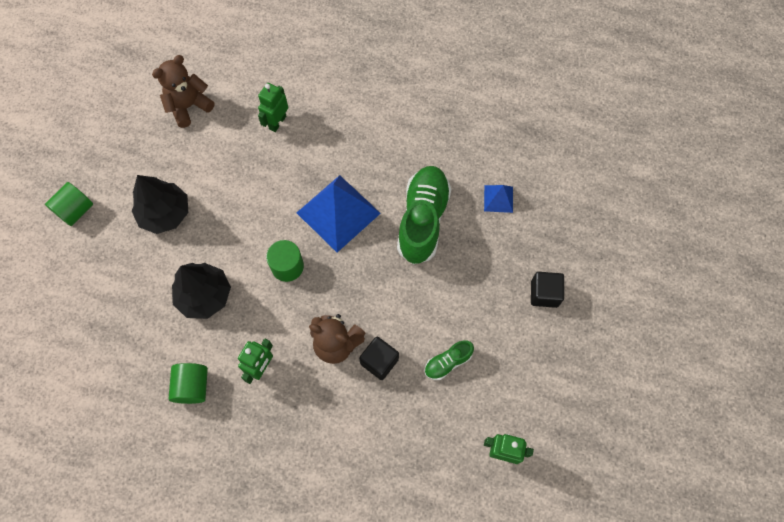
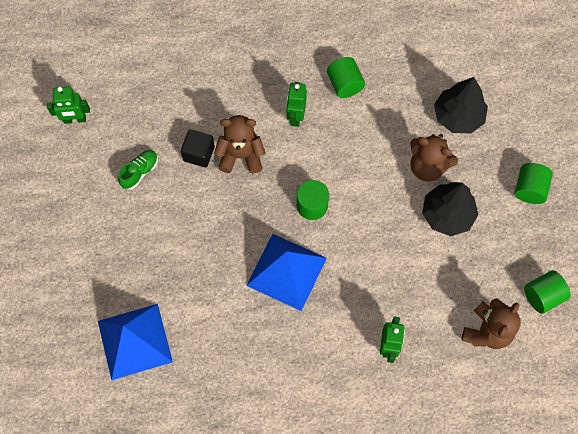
camera: 160 degrees right, 0 degrees up
black tree [172,263,231,319] -> black tree moved to [434,77,488,134]
green shoe [397,166,451,265] -> none
blue pyramid [484,185,513,213] -> blue pyramid [98,304,173,380], size x2.07
black cube [531,272,564,308] -> none
none -> brown teddy bear [410,134,458,181]
none -> green cylinder [524,270,571,314]

